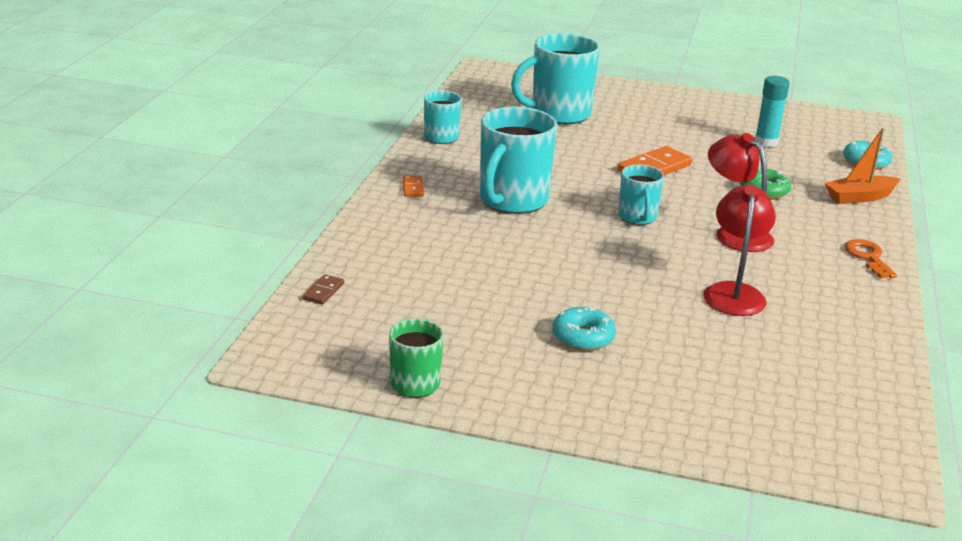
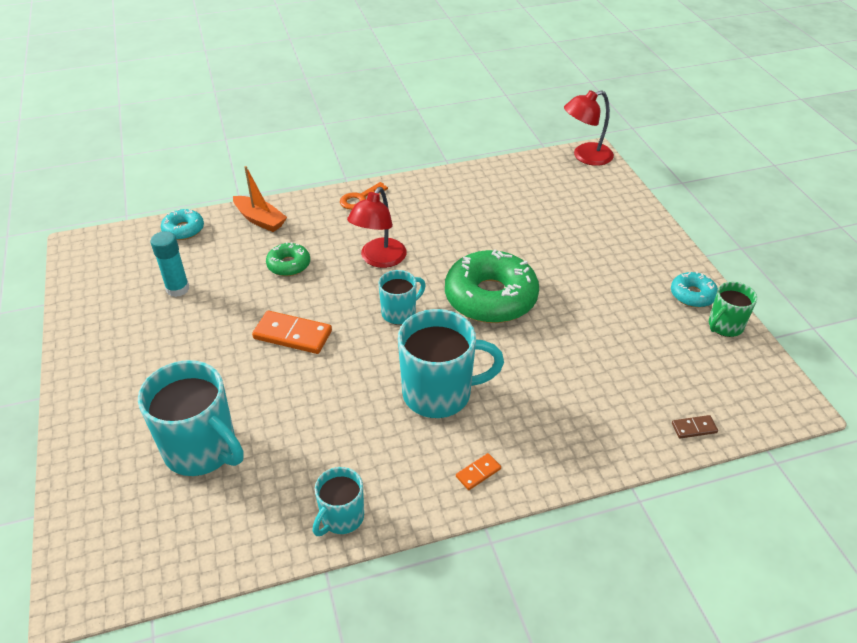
camera: 120 degrees left, 15 degrees up
turquoise donut [553,307,616,351] -> turquoise donut moved to [671,271,718,308]
red lamp [703,185,776,316] -> red lamp moved to [564,90,614,166]
none -> green donut [445,249,539,323]

